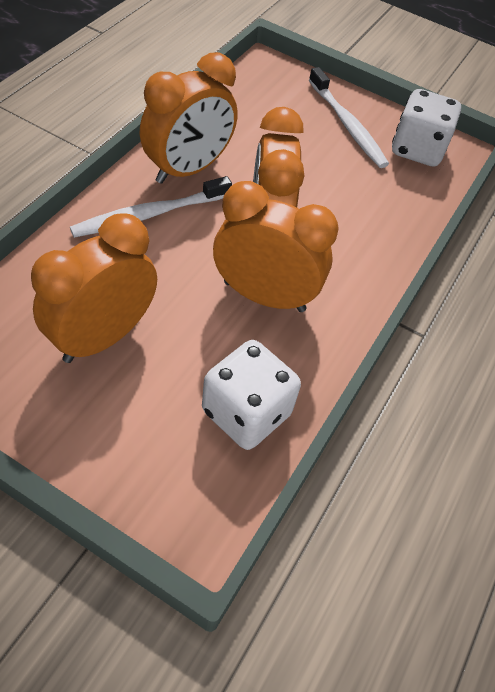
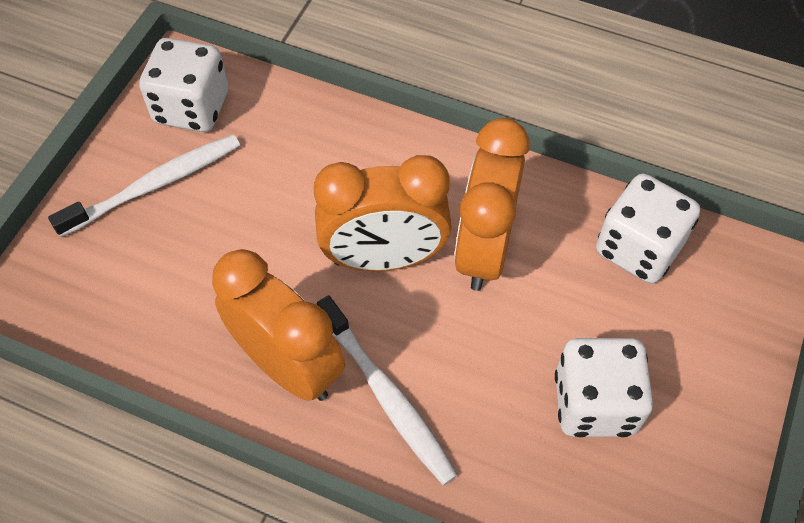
camera: 90 degrees left, 5 degrees up
orange clock [31,214,157,363] -> white dice [555,338,653,437]

